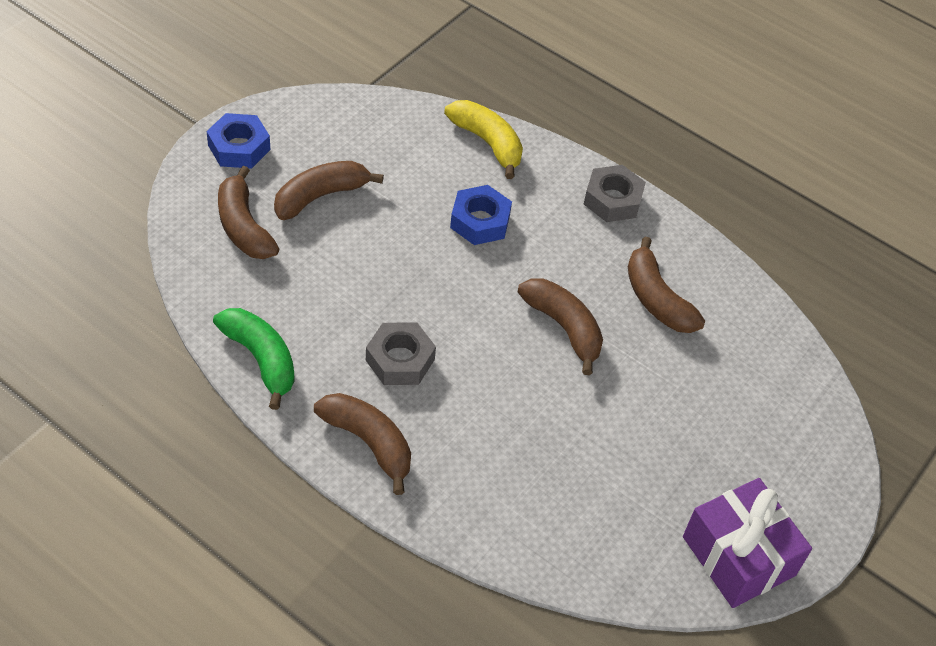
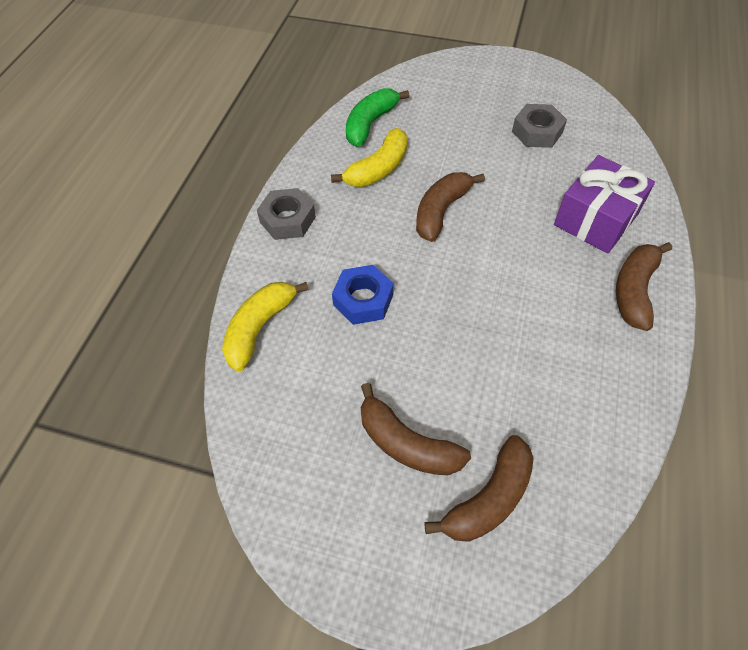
camera: 105 degrees left, 5 degrees up
blue nut [207,113,270,169] -> none
green banana [213,308,295,410] -> green banana moved to [346,88,410,147]
grey nut [366,322,436,385] -> grey nut moved to [512,104,567,148]
brown banana [628,237,705,333] -> yellow banana [331,128,408,187]
purple gift [683,478,812,608] -> purple gift moved to [554,155,655,253]

